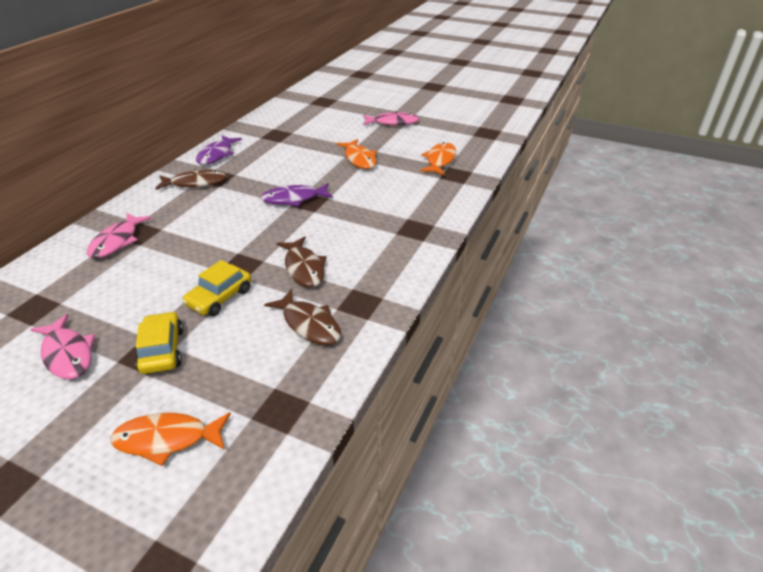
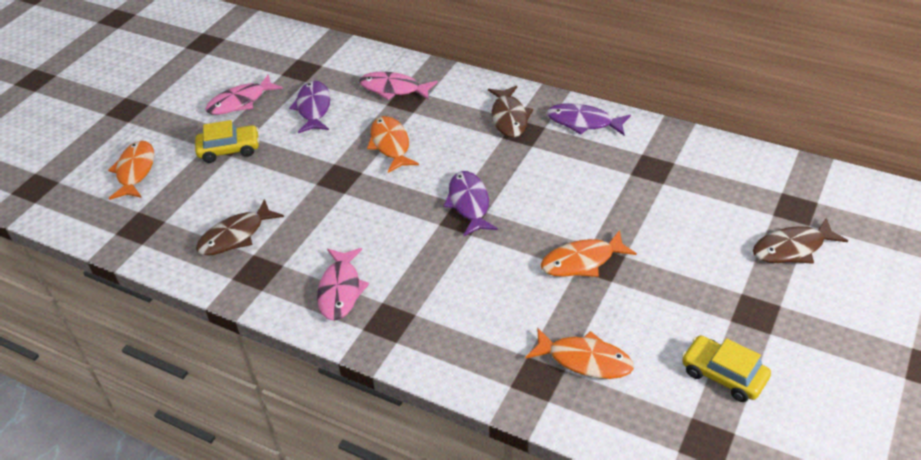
camera: 95 degrees right, 5 degrees up
yellow car [182,260,251,316] -> yellow car moved to [682,335,771,402]
brown fish [277,236,327,287] -> brown fish moved to [753,218,848,264]
pink fish [363,112,419,125] -> pink fish moved to [317,248,369,321]
none -> purple fish [289,81,330,133]
none -> orange fish [367,116,419,173]

